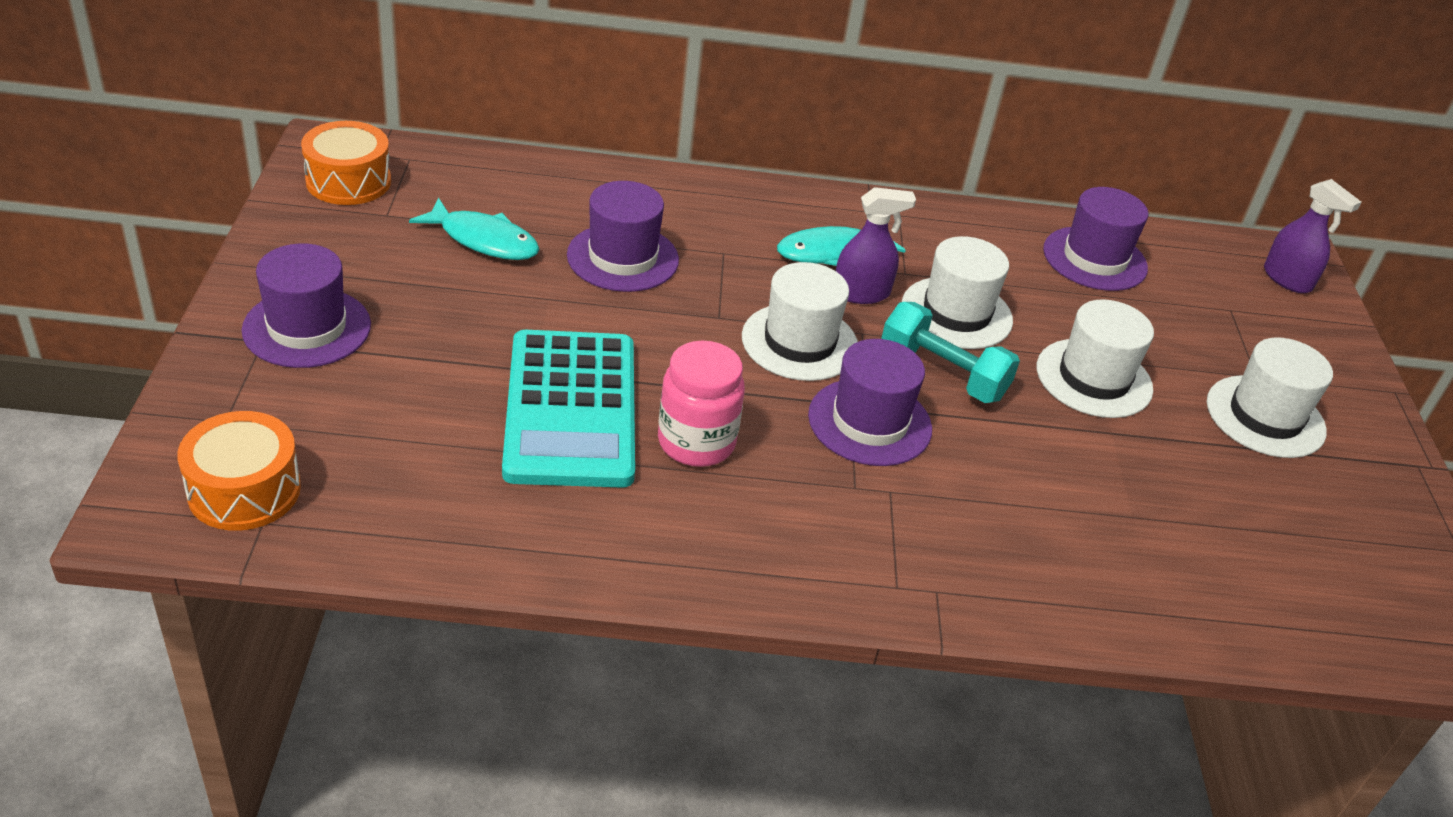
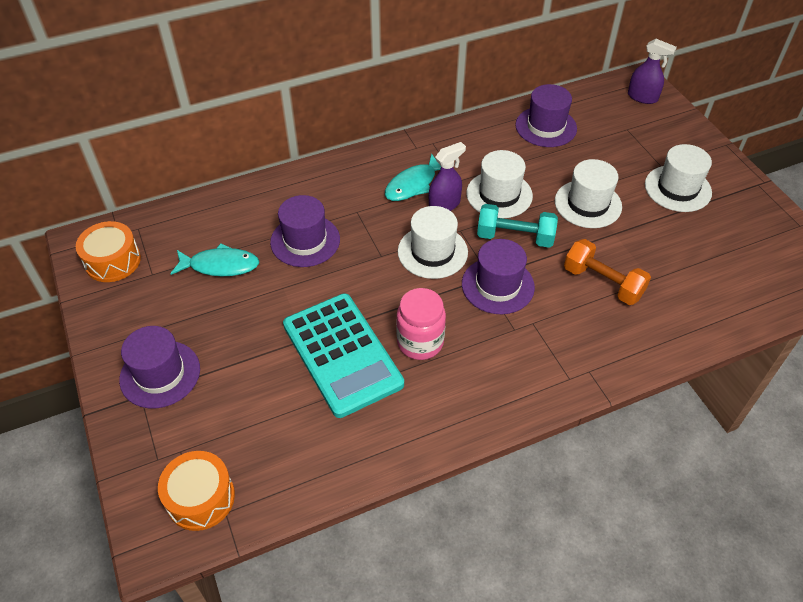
camera: 20 degrees left, 10 degrees up
none -> orange dumbbell [564,239,651,305]

